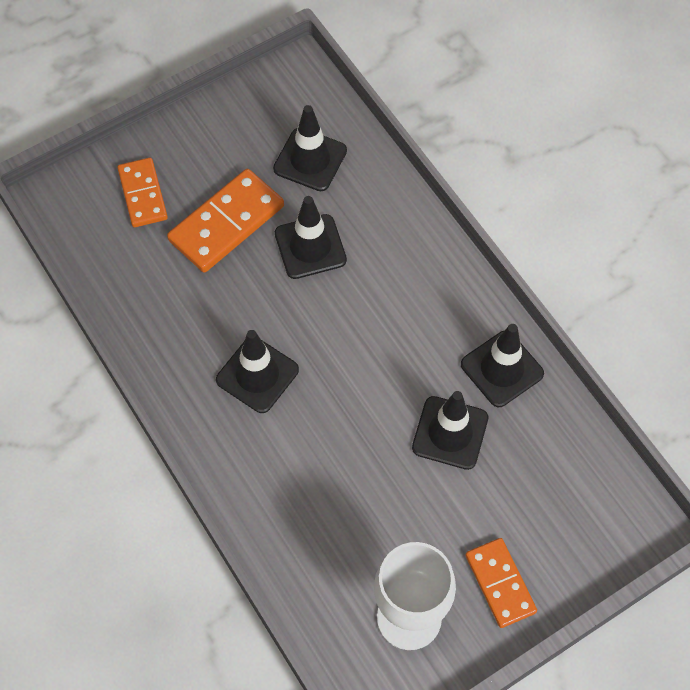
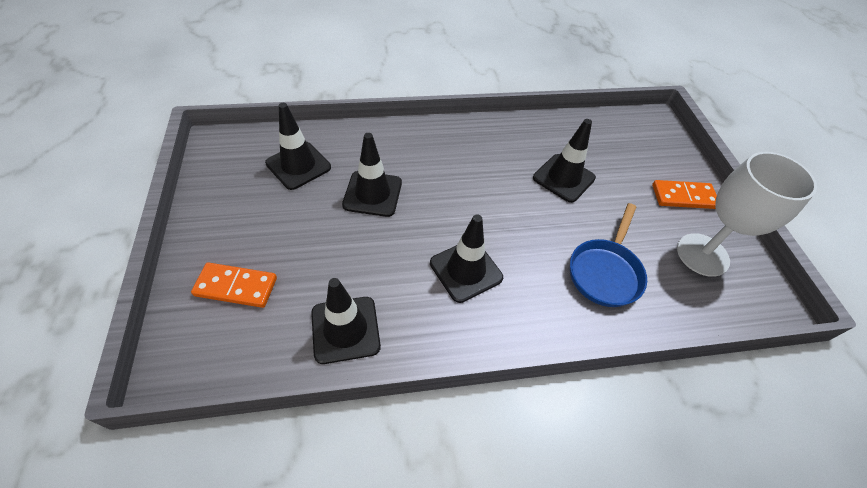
camera: 70 degrees left, 10 degrees down
orange domino [167,169,284,273] -> none
black traffic cone [461,324,544,407] -> black traffic cone moved to [311,278,381,364]
none -> blue pan [570,203,647,307]

